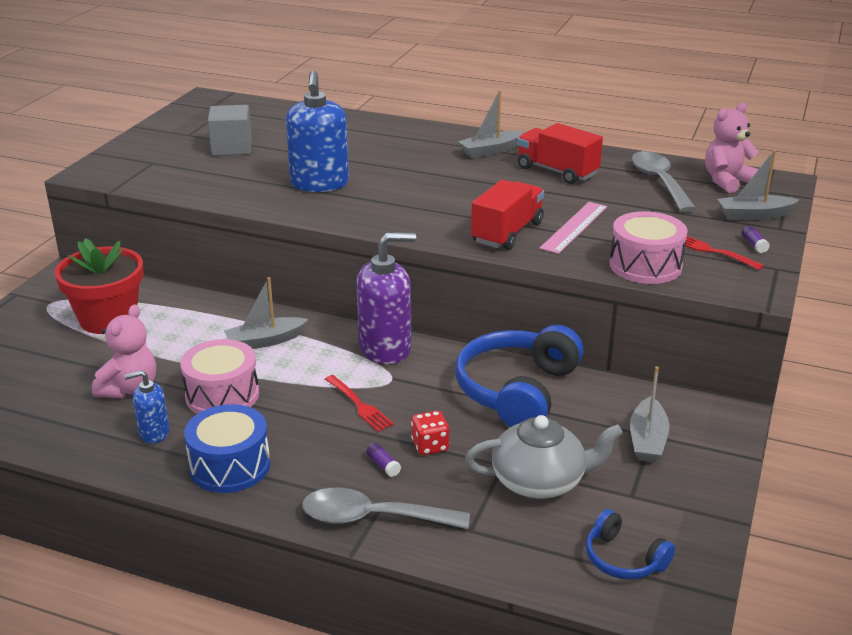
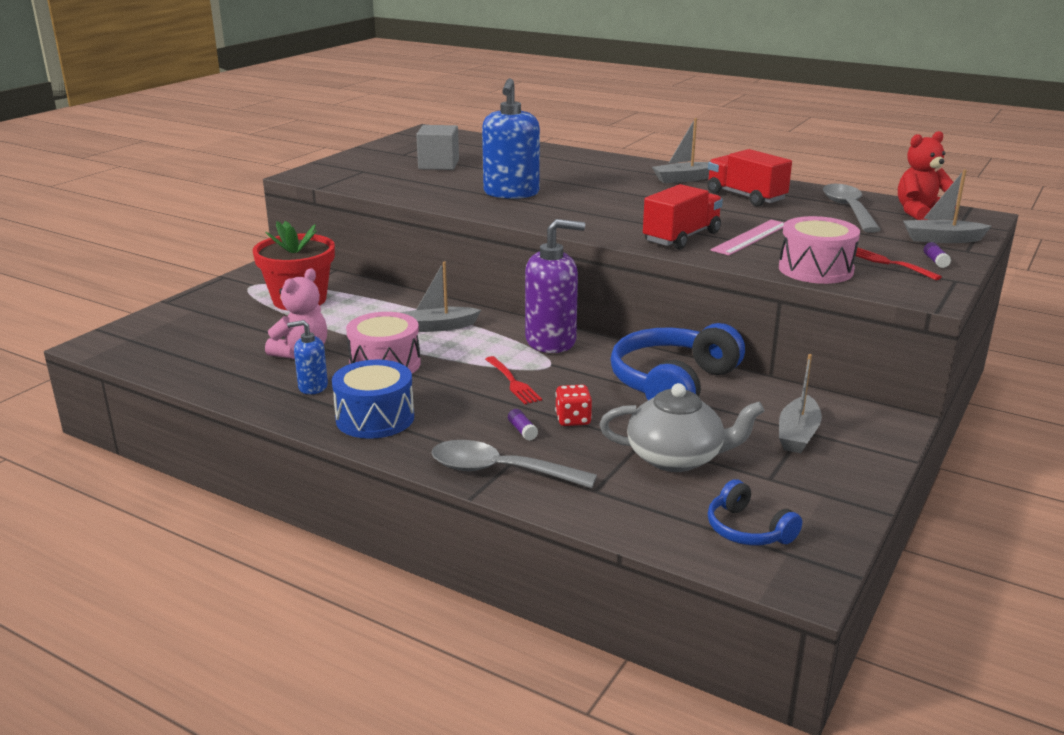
camera: 10 degrees right, 5 degrees down
pink teddy bear [705,102,759,193] -> red teddy bear [898,131,956,220]

